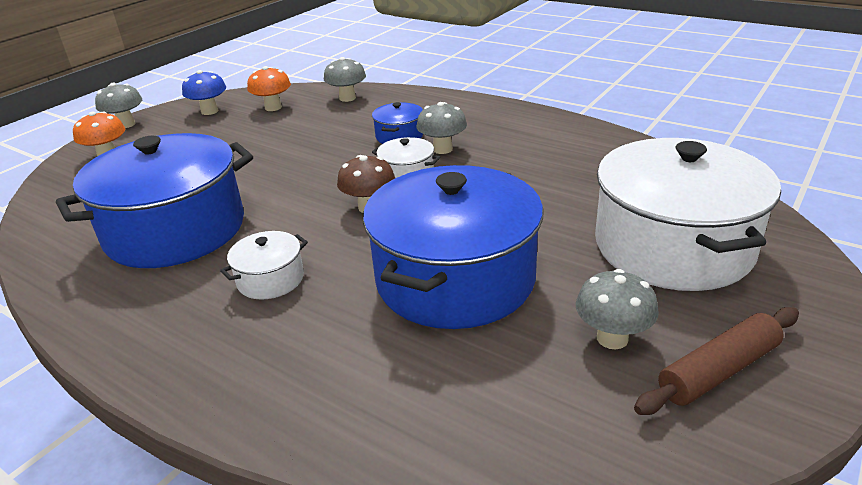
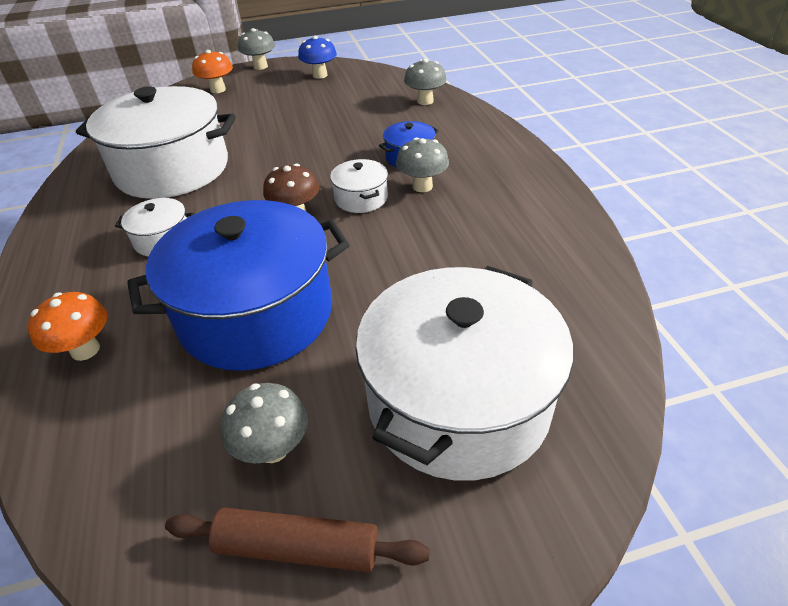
camera: 40 degrees right, 10 degrees up
blue pot [56,133,253,268] -> white pot [76,86,236,199]
orange mushroom [247,66,291,111] -> orange mushroom moved to [28,292,107,361]

